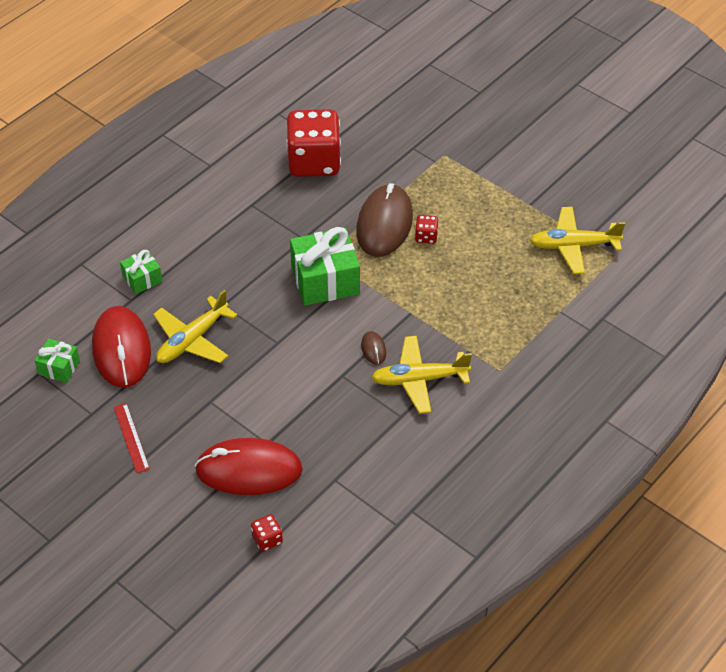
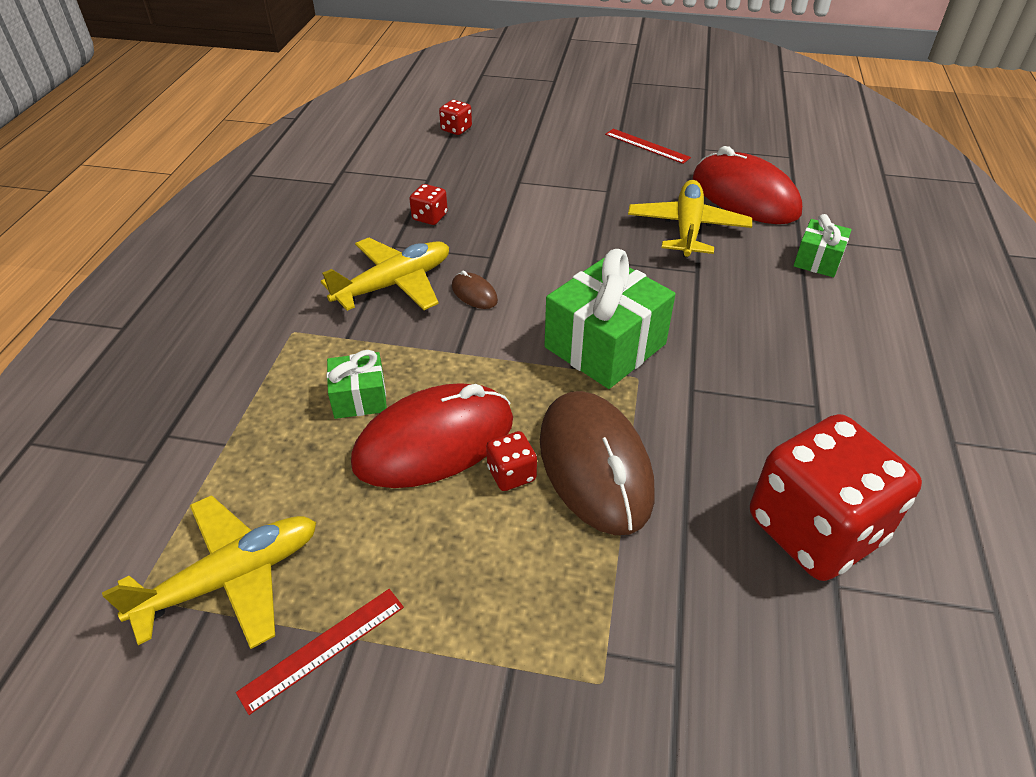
camera: 150 degrees right, 5 degrees down
green gift [34,338,80,383] -> green gift moved to [327,350,387,419]
red mouse [195,438,303,495] -> red mouse moved to [351,383,513,488]
none -> red ruler [236,589,404,715]
none -> red dice [409,184,448,225]

